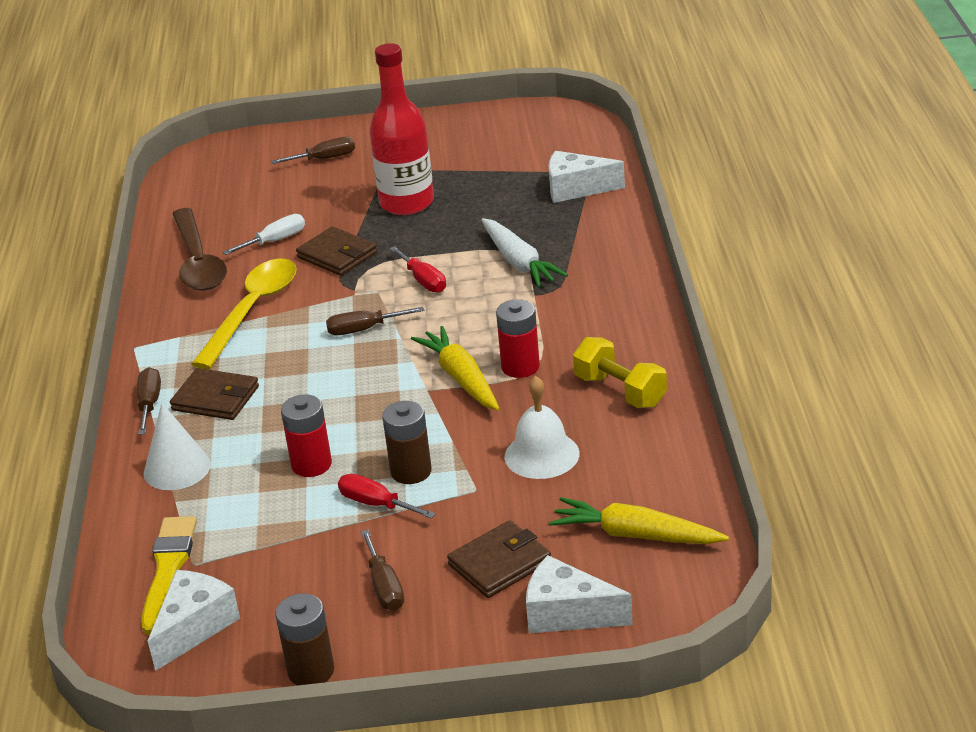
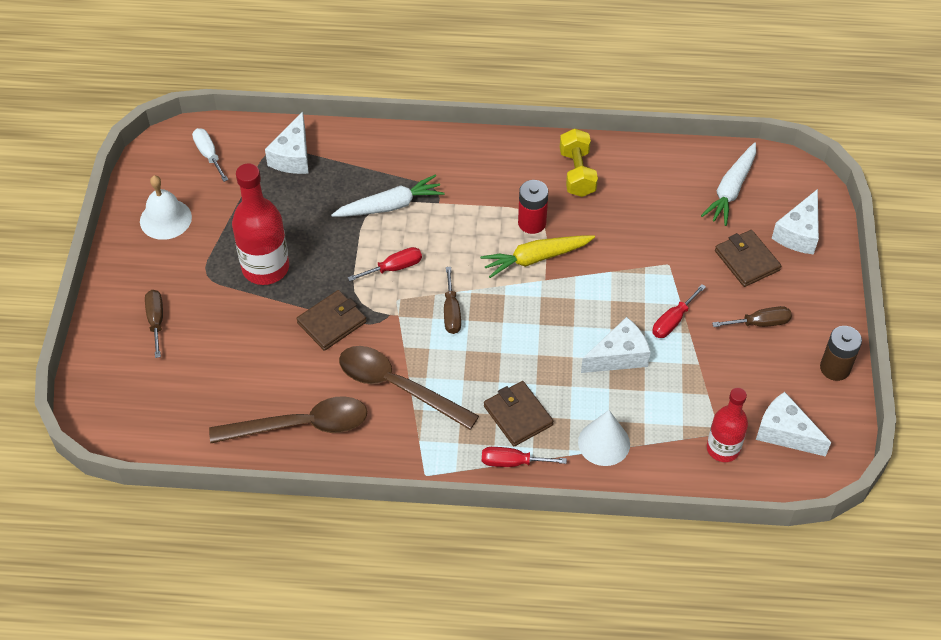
camera: 85 degrees left, 20 degrees up
brown screwdriver [137,367,161,435] -> red screwdriver [482,447,567,467]
yellow brush [141,516,197,635] -> red bottle [707,388,748,462]
brown wallet [170,368,259,420] -> brown wallet turned 60 degrees counterclockwise [484,381,554,446]
yellow spoon [191,259,297,369] -> brown spoon [339,346,479,430]
white screwdriver [223,214,305,255] -> white screwdriver moved to [192,128,228,182]
red battery [281,394,332,477] -> white cheese [581,317,651,373]
brown battery [382,401,432,484] -> none
white bell [504,376,580,479] -> white bell moved to [140,176,192,240]
yellow carrot [549,497,729,544] -> white carrot [701,143,756,226]
yellow dumbbell [573,337,667,408] -> yellow dumbbell turned 60 degrees counterclockwise [560,129,598,197]

